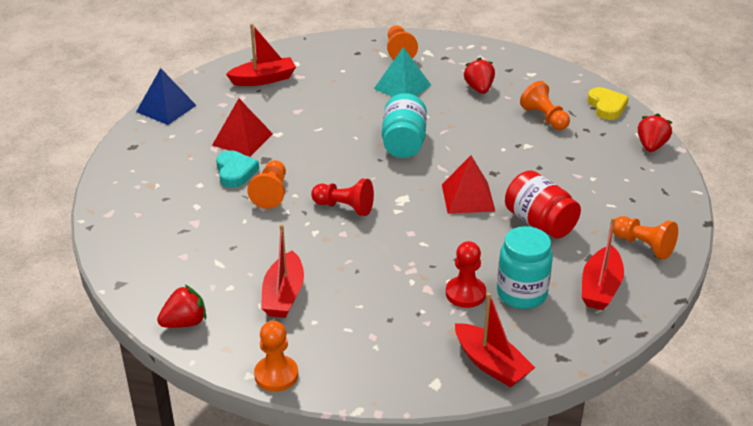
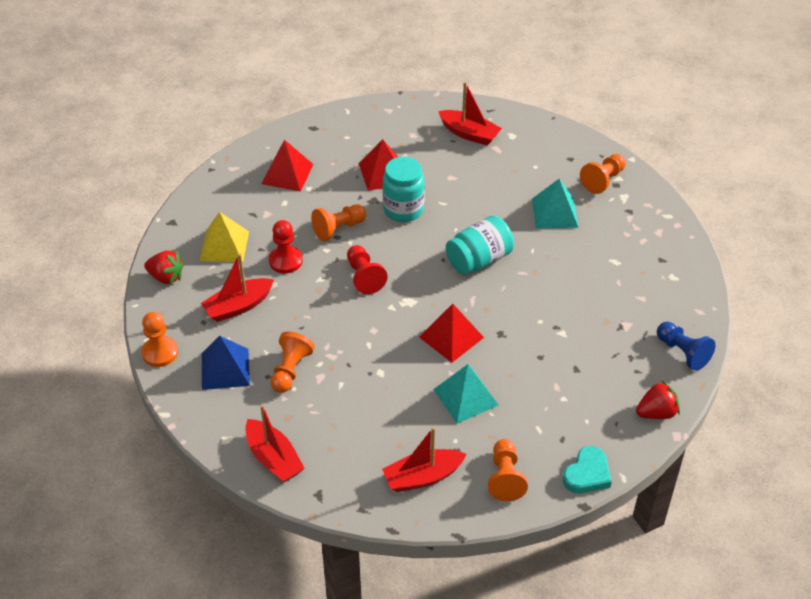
camera: 50 degrees right, 10 degrees up
blue pyramid [136,68,197,125] -> blue pyramid moved to [202,336,250,390]
turquoise heart [216,150,259,188] -> turquoise heart moved to [563,446,612,493]
red pawn [446,241,486,308] -> red pawn moved to [269,220,303,274]
red boat [455,293,535,387] -> red boat turned 45 degrees counterclockwise [245,405,305,483]
red strawberry [464,58,495,94] -> none
turquoise jar [497,226,553,309] -> turquoise jar moved to [382,157,425,222]
red jar [505,170,581,239] -> turquoise pyramid [433,364,499,424]
orange pawn [520,81,570,130] -> orange pawn moved to [271,332,315,393]
yellow heart [587,87,629,120] -> blue pawn [657,322,716,371]
none -> yellow pyramid [200,212,249,263]
none -> red pyramid [262,140,314,192]

